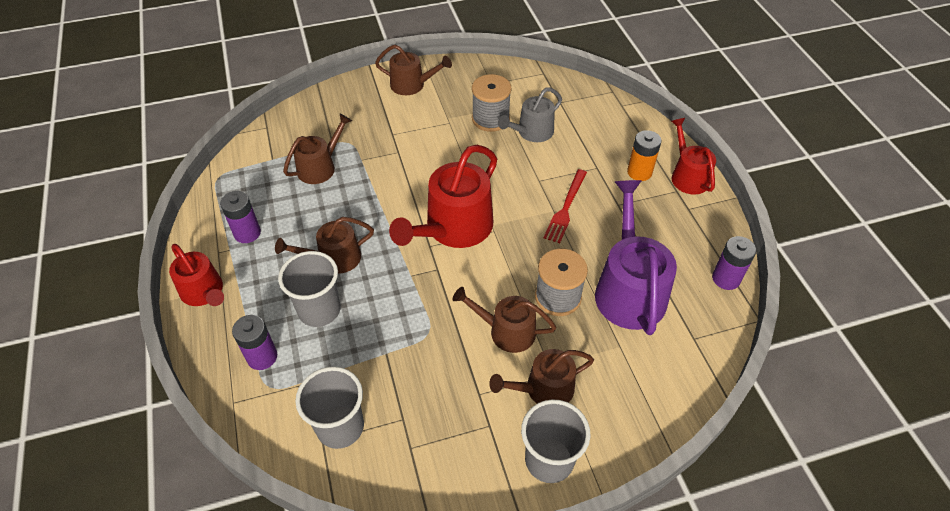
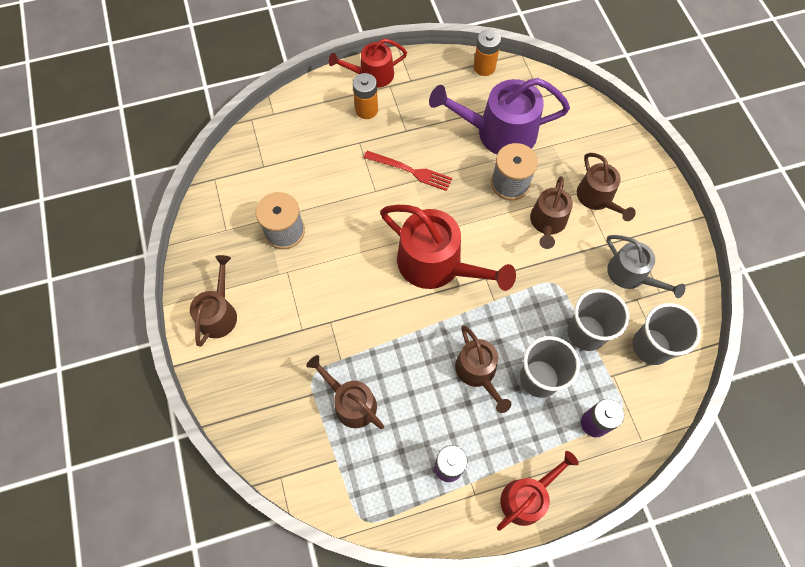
camera: 90 degrees left, 15 degrees up
grey watering can [498,87,562,142] -> grey watering can moved to [607,235,685,298]
grey cup [521,399,590,483] -> grey cup moved to [567,289,630,351]
purple battery [712,236,756,290] -> orange battery [474,29,501,76]

